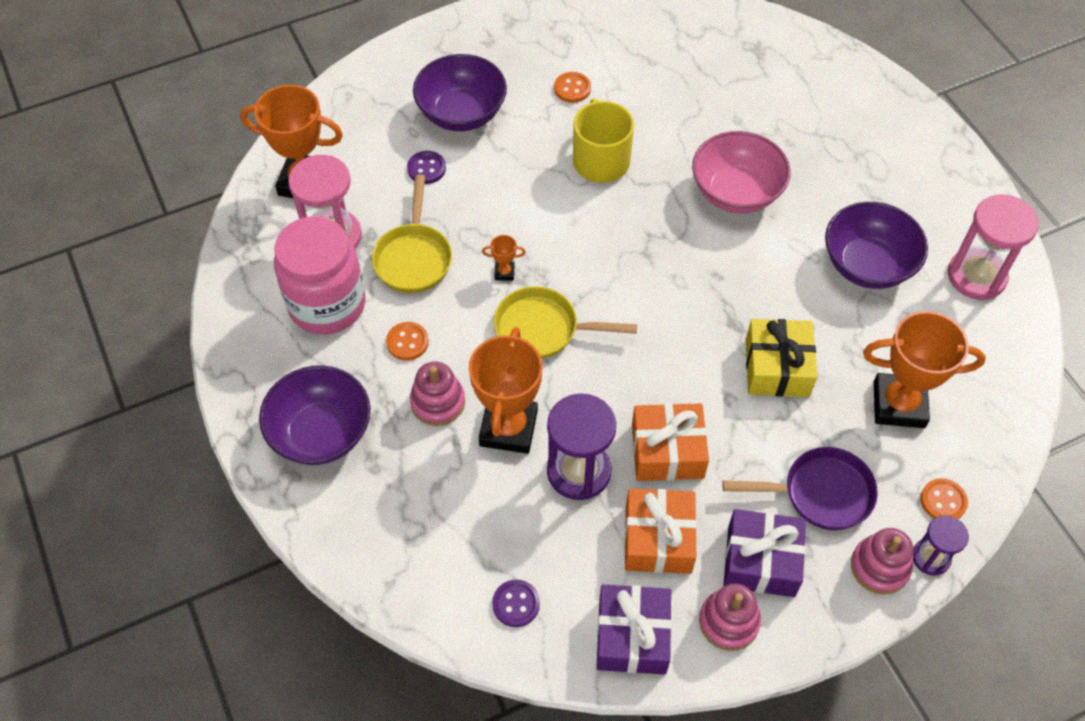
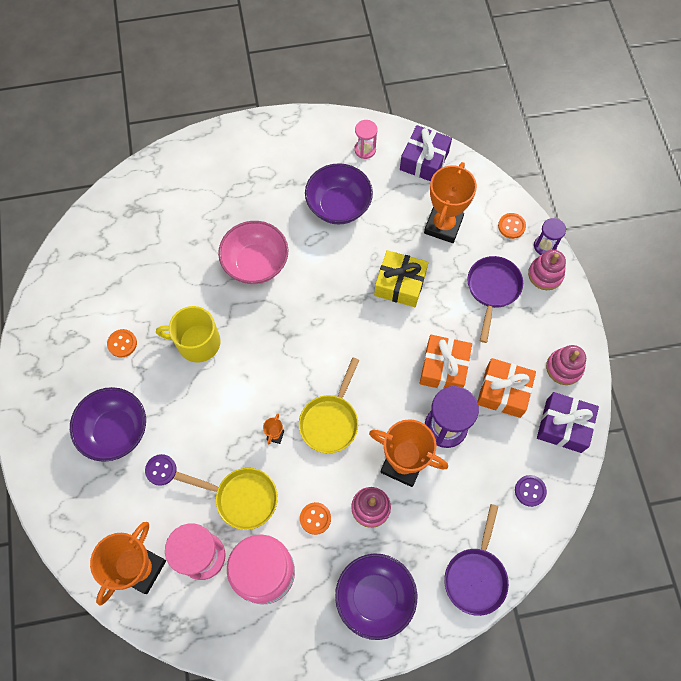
camera: 75 degrees left, 10 degrees up
purple gift [723,509,806,597] -> purple gift moved to [400,125,452,181]
pink hourglass [948,195,1039,300] -> pink hourglass [354,120,378,159], size x0.58
none -> purple pan [444,504,509,616]

